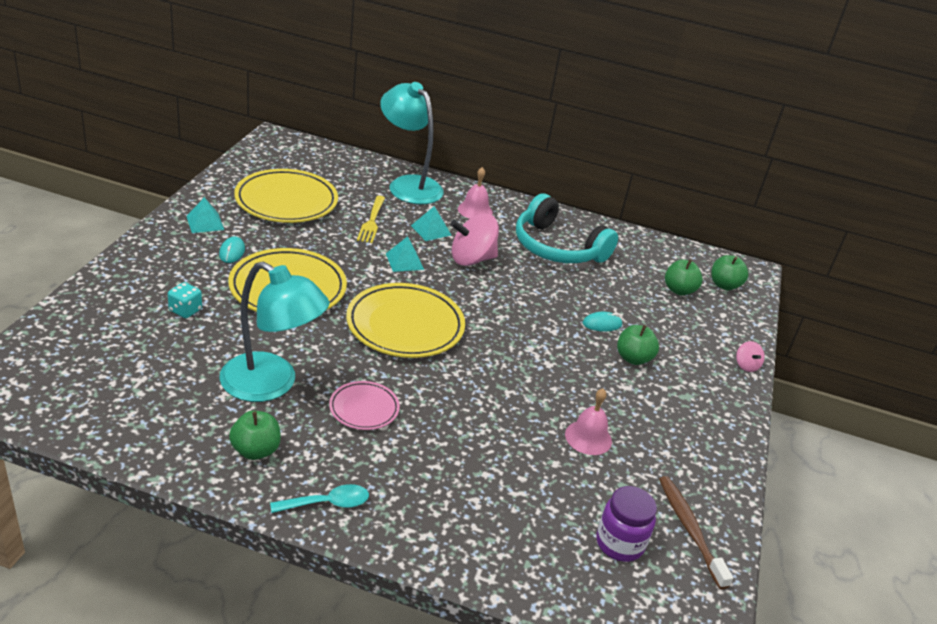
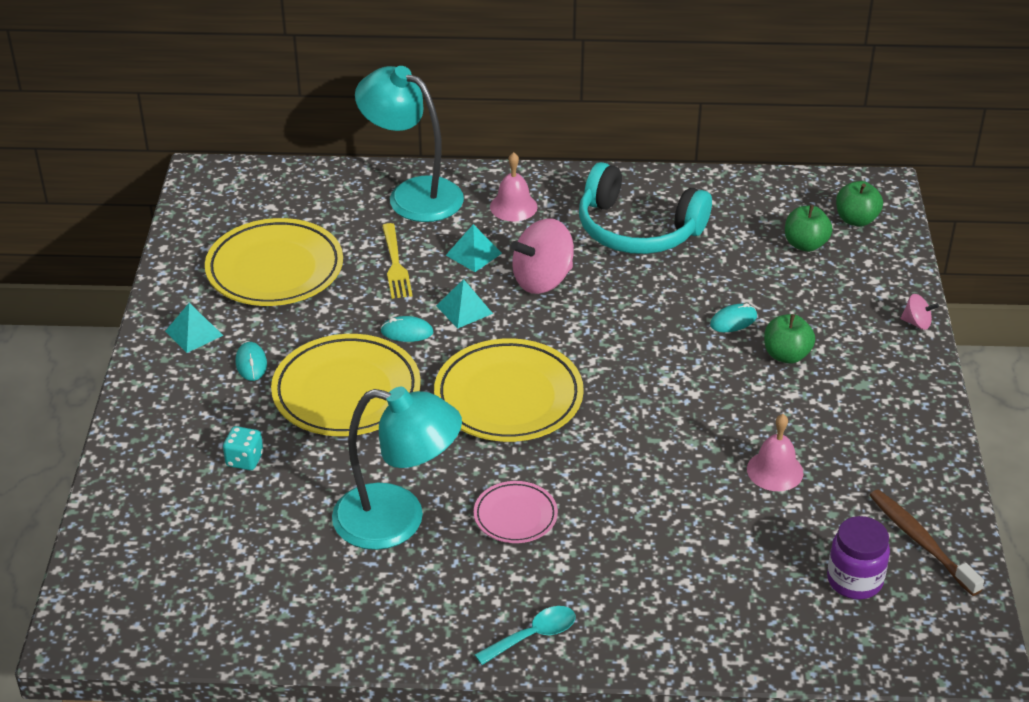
camera: 10 degrees left, 5 degrees up
green apple [229,411,281,460] -> none
pink spinning top [736,341,765,372] -> pink spinning top turned 45 degrees counterclockwise [901,294,939,330]
none -> turquoise mouse [381,316,433,342]

